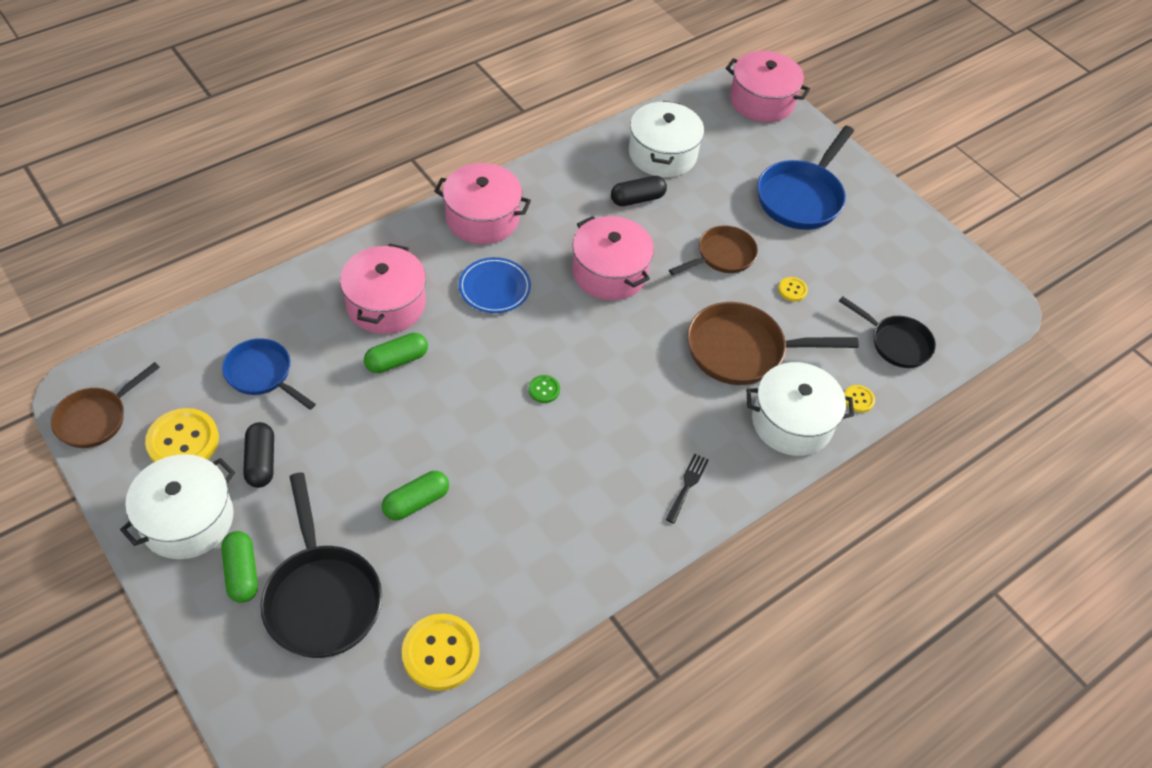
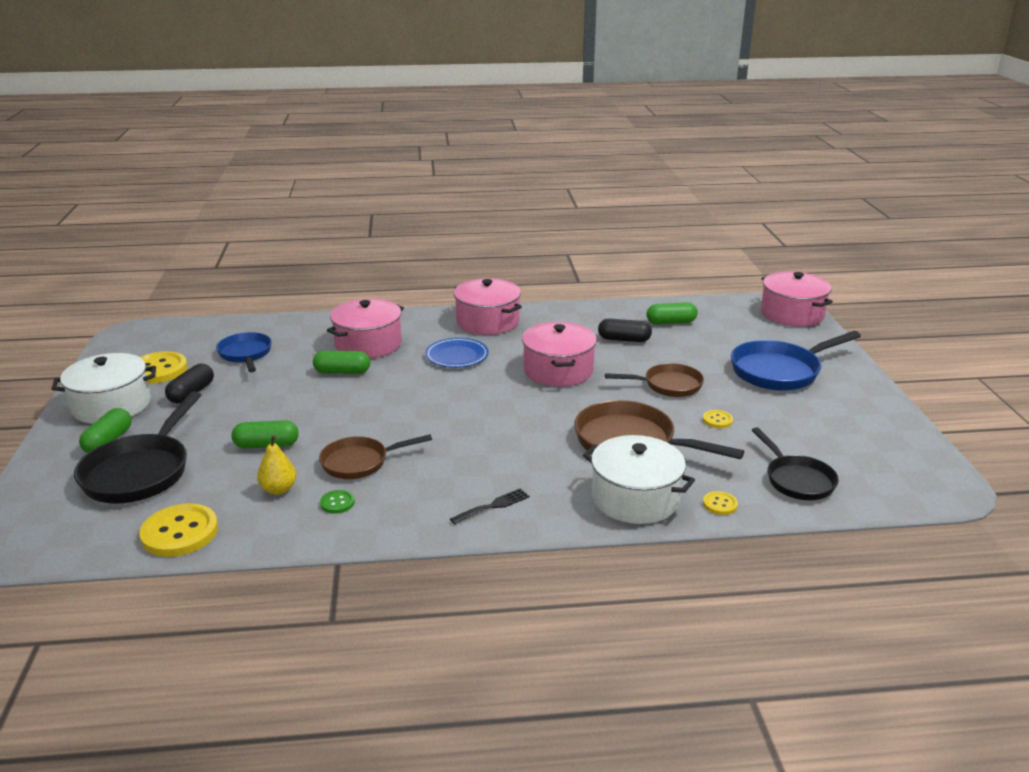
camera: 35 degrees right, 25 degrees down
brown pan [51,362,160,448] -> brown pan moved to [319,434,432,479]
green button [529,375,560,403] -> green button moved to [320,490,355,514]
white pot [629,101,704,177] -> green capsule [646,302,698,324]
none -> yellow pear [257,435,297,495]

